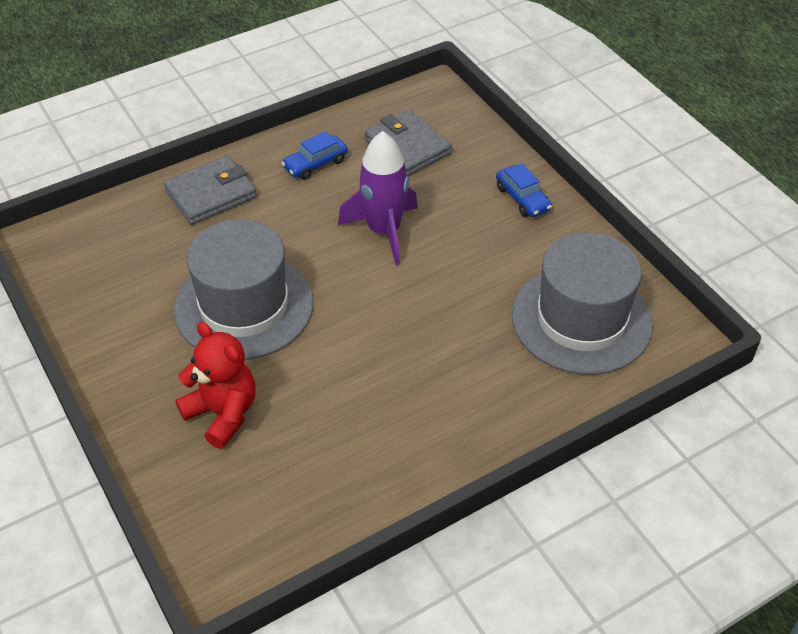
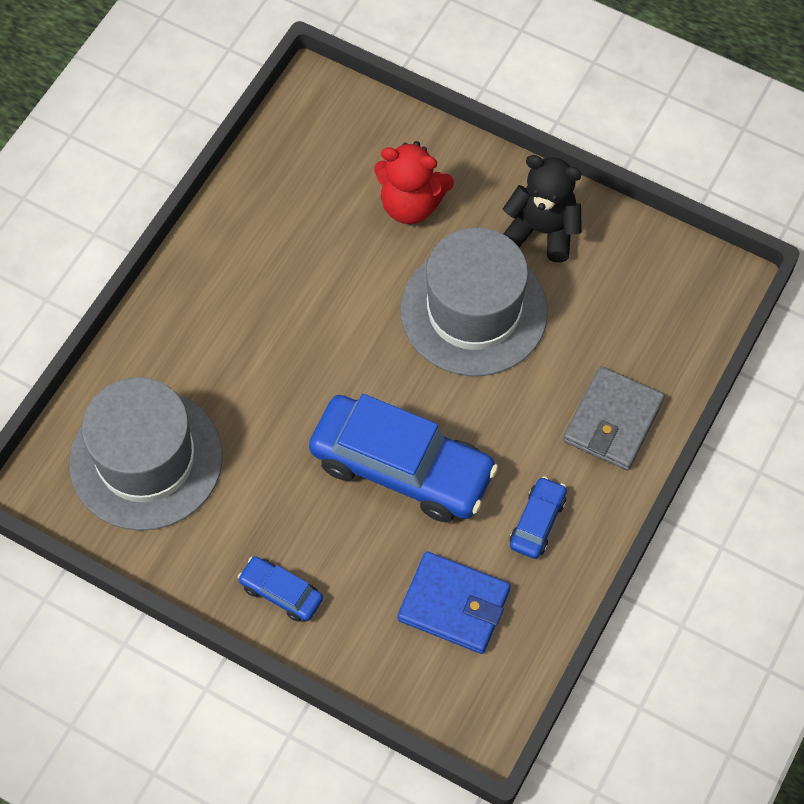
camera: 150 degrees right, 15 degrees up
purple rocket [338,131,418,265] -> blue car [309,394,498,522]
grey wallet [364,109,452,176] -> blue wallet [398,552,511,654]
none -> black teddy bear [503,155,582,262]

